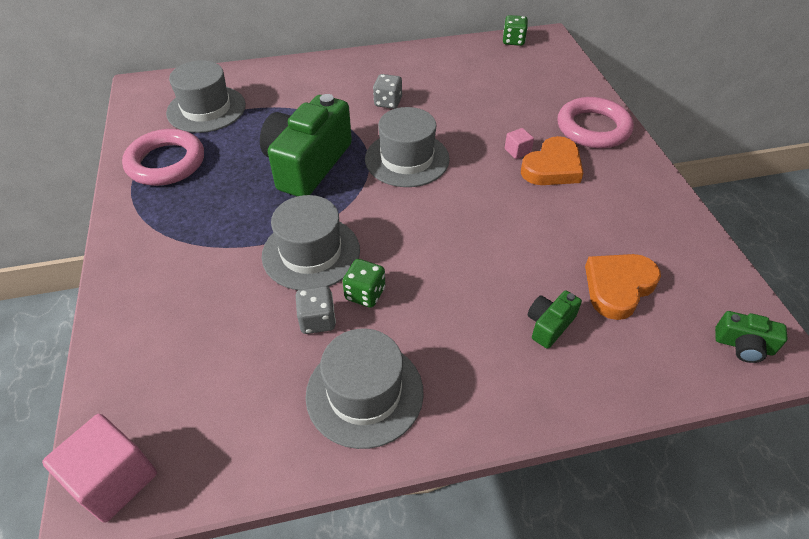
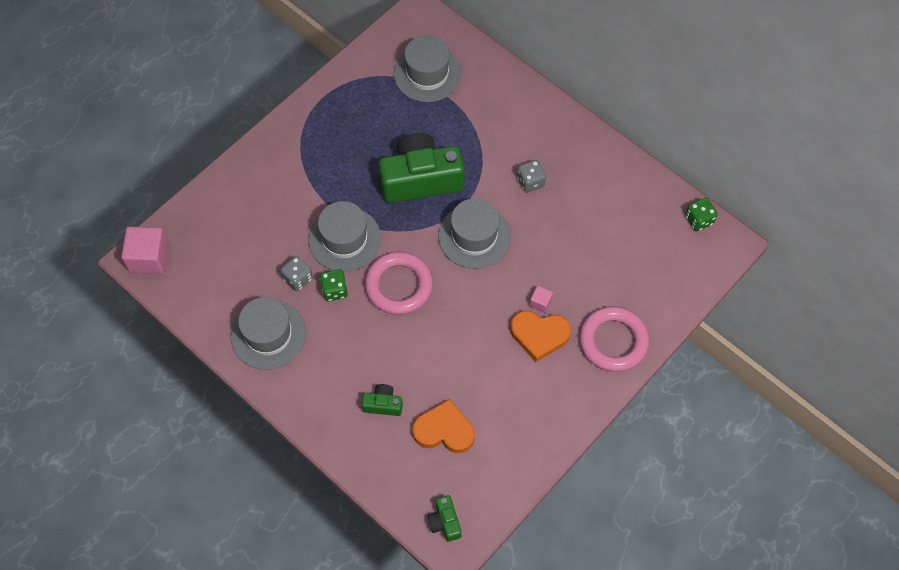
camera: 55 degrees right, 15 degrees up
pink ring [122,129,204,186] -> pink ring moved to [365,251,433,315]

